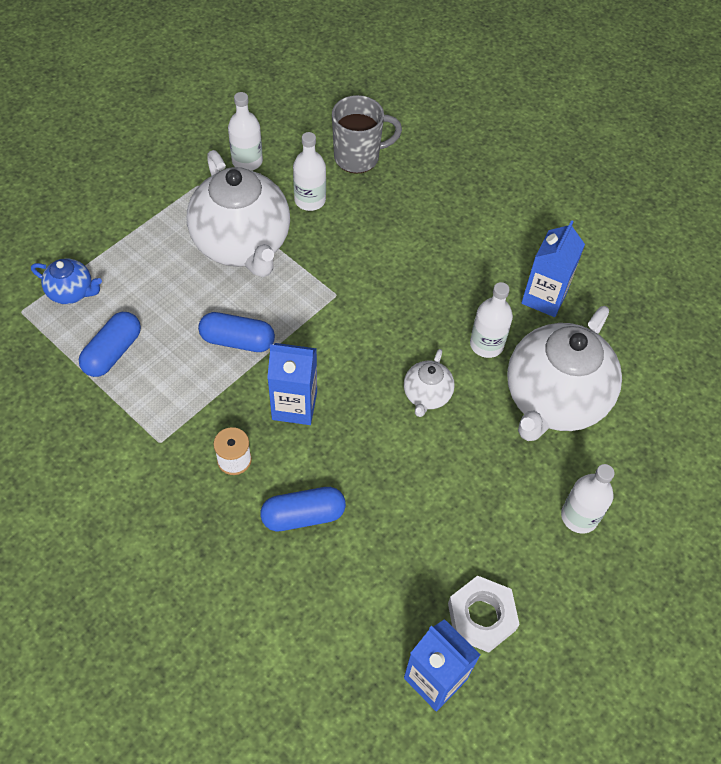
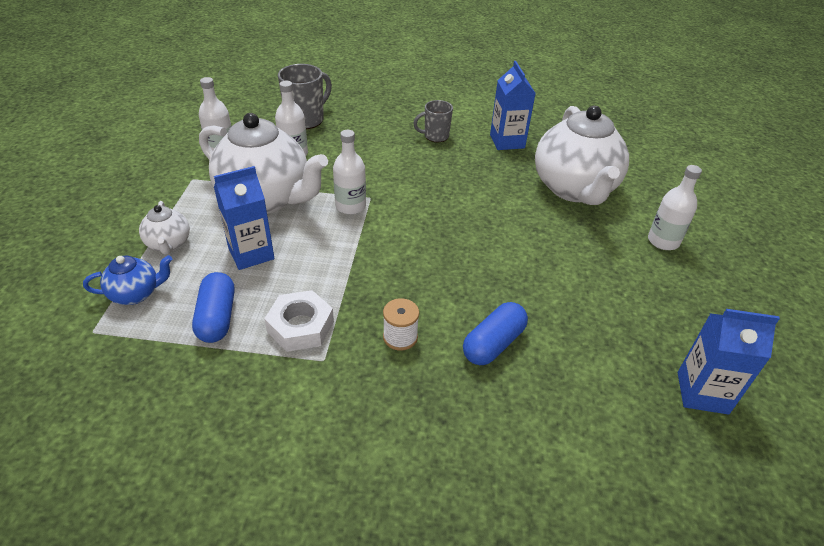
camera: 35 degrees left, 15 degrees down
blue capsule [198,312,275,352] -> none
blue carton [267,343,317,425] -> blue carton moved to [214,166,275,270]
white teapot [404,349,455,417] -> white teapot moved to [139,201,190,255]
white nut [448,576,520,653] -> white nut moved to [264,290,334,352]
white bottle [470,282,513,358] -> white bottle moved to [333,130,366,215]
none -> grey mug [413,100,453,142]

